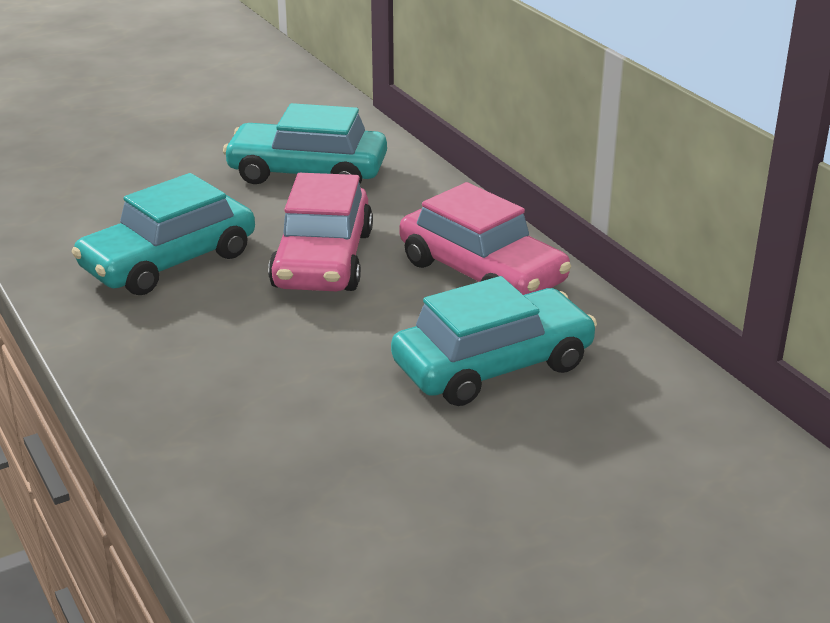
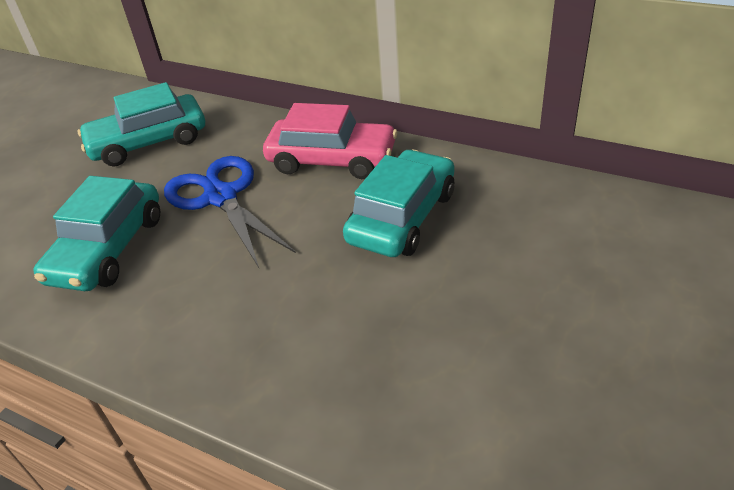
camera: 30 degrees left, 10 degrees up
pink car [268,173,373,291] -> blue scissors [164,156,296,268]

